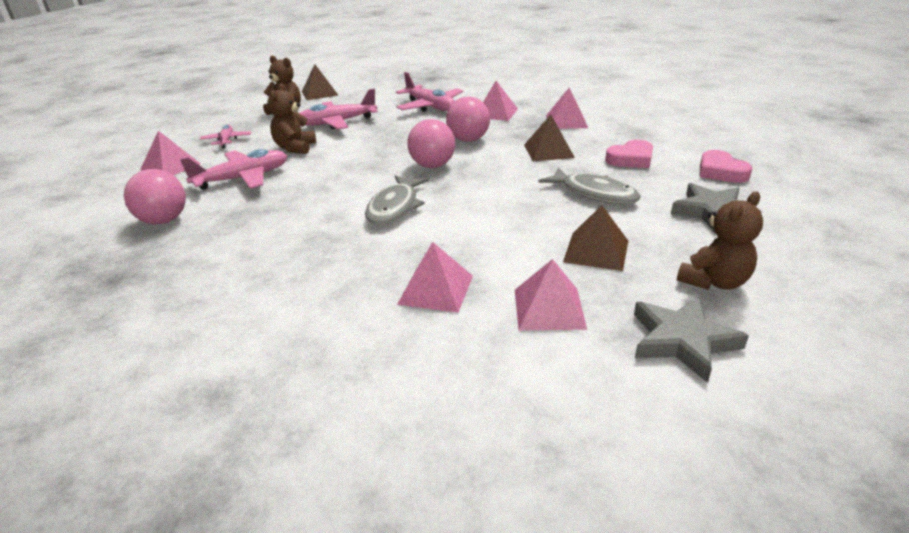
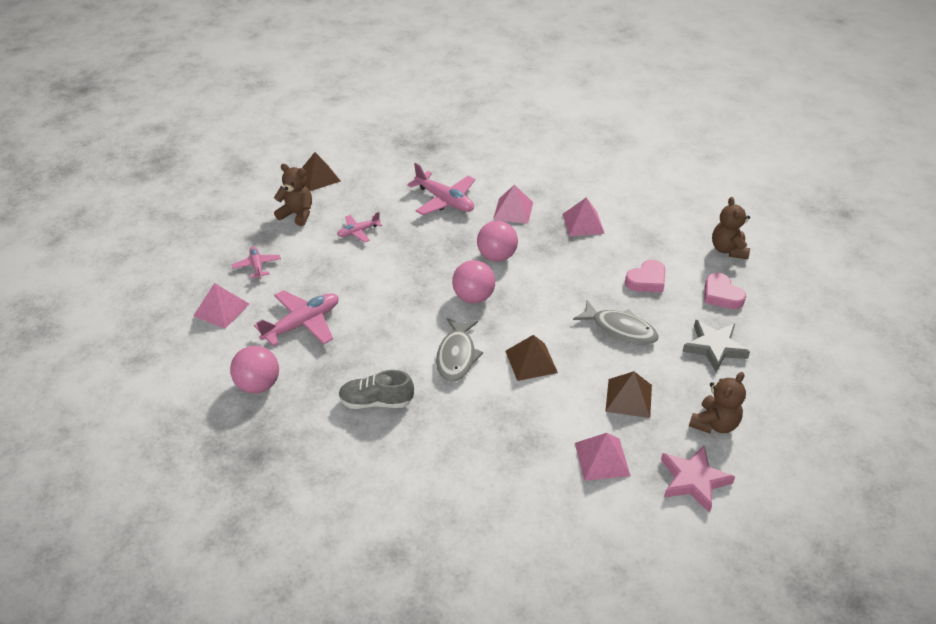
camera: 10 degrees left, 10 degrees up
brown teddy bear [267,83,316,154] -> brown teddy bear moved to [712,197,750,259]
pink plane [299,89,378,129] -> pink plane [337,212,382,242], size x0.57
pink pyramid [397,242,473,313] -> none
brown pyramid [524,114,575,161] -> brown pyramid moved to [505,335,558,381]
grey star [634,297,749,383] -> pink star [661,446,735,513]
none -> grey shoe [338,370,414,409]

